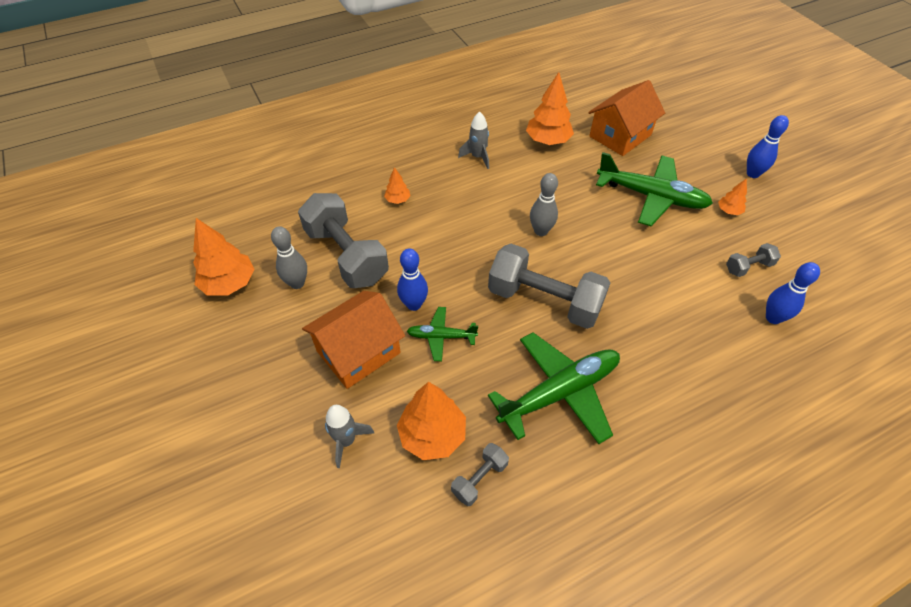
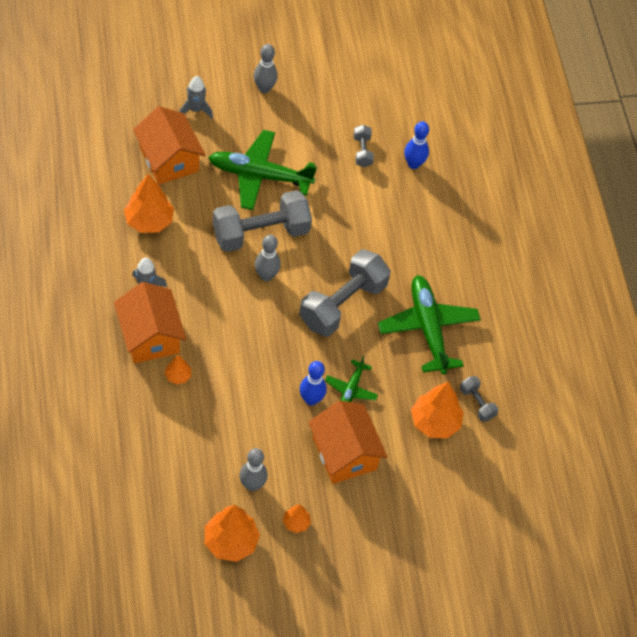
camera: 80 degrees left, 5 degrees up
grey dumbbell [298,193,389,288] -> grey dumbbell moved to [213,190,312,252]
grey rocket [325,405,374,468] -> grey rocket moved to [179,76,213,119]
green plane [596,152,713,226] -> green plane turned 120 degrees counterclockwise [208,130,317,210]
orange tree [718,178,747,215] -> orange tree moved to [283,504,311,533]
blue bowling pin [747,115,789,178] -> grey bowling pin [254,44,278,93]
none -> orange house [114,282,186,363]

